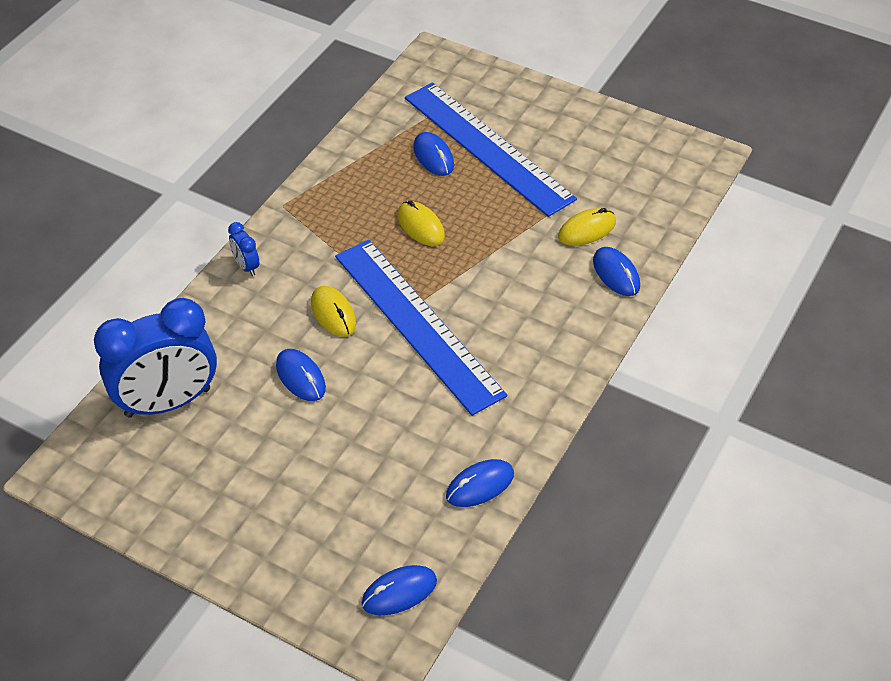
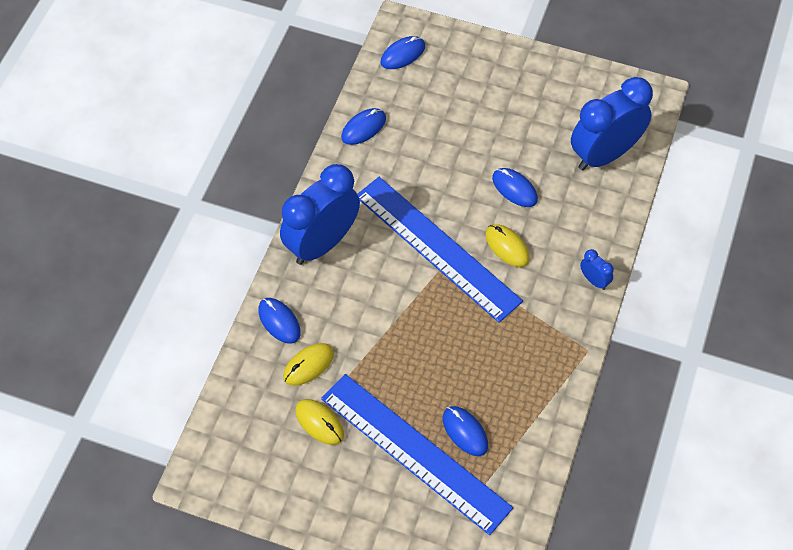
camera: 170 degrees right, 10 degrees up
yellow mouse [398,200,445,246] -> yellow mouse moved to [295,399,344,445]
none -> blue clock [280,164,360,265]

